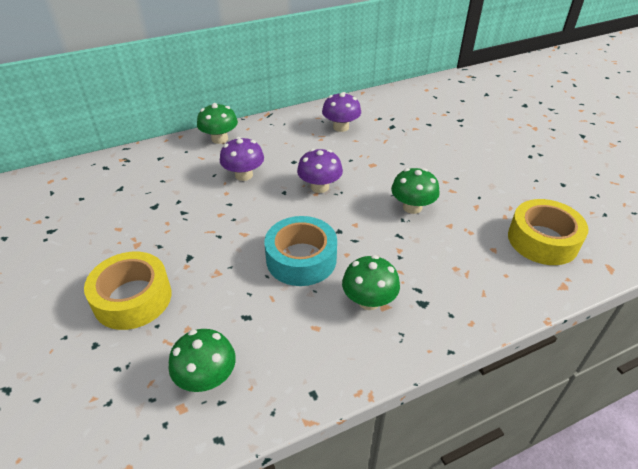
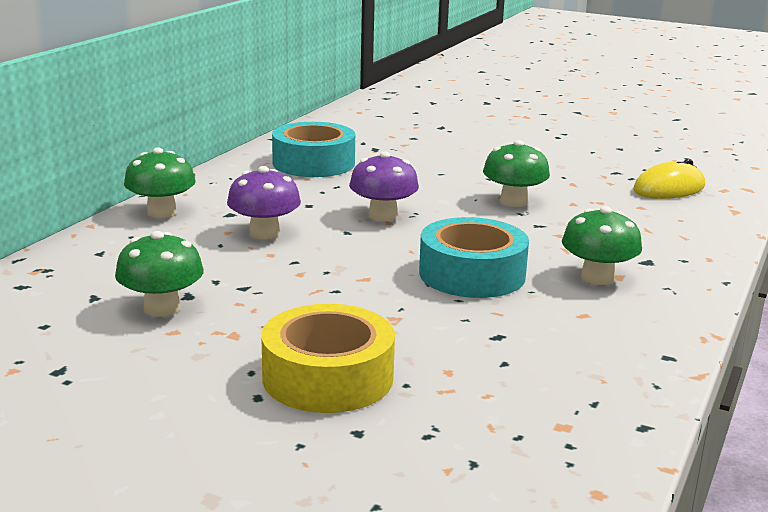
camera: 40 degrees left, 20 degrees down
green mushroom [168,329,236,392] -> green mushroom moved to [115,231,204,317]
purple mushroom [322,92,361,132] -> turquoise tape [272,122,355,177]
yellow tape [508,199,588,265] -> yellow mouse [633,159,705,199]

